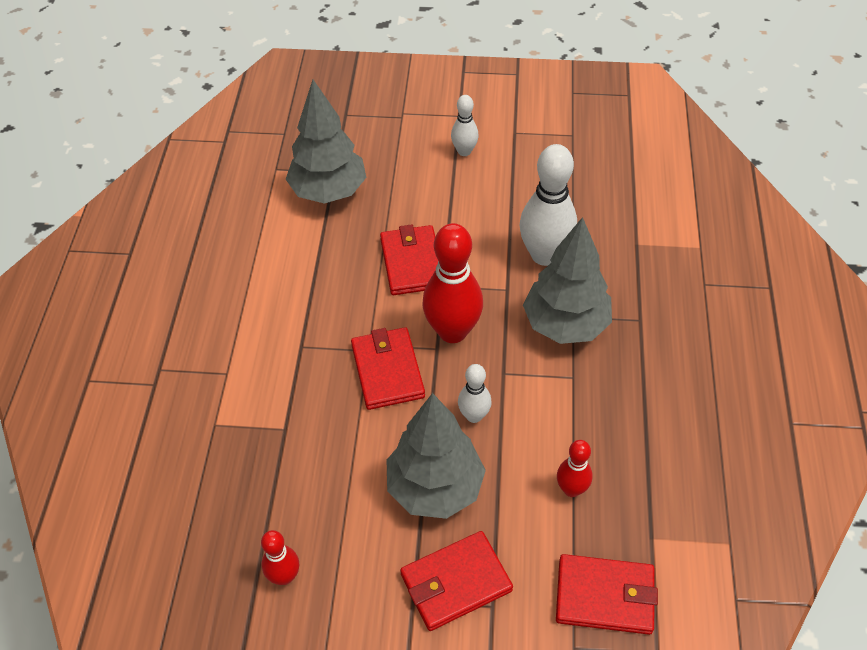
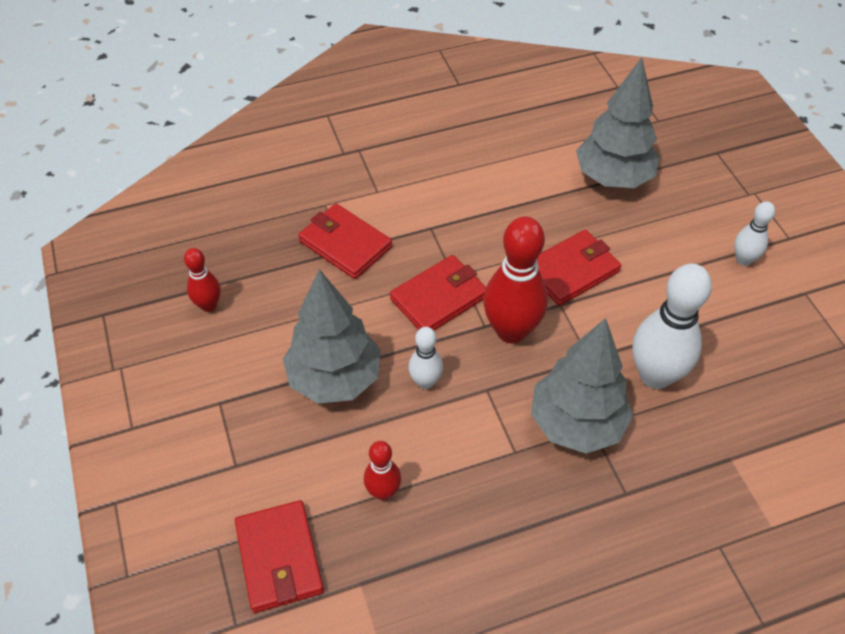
camera: 65 degrees right, 0 degrees up
red wallet [400,531,513,631] -> red wallet moved to [298,204,392,279]

